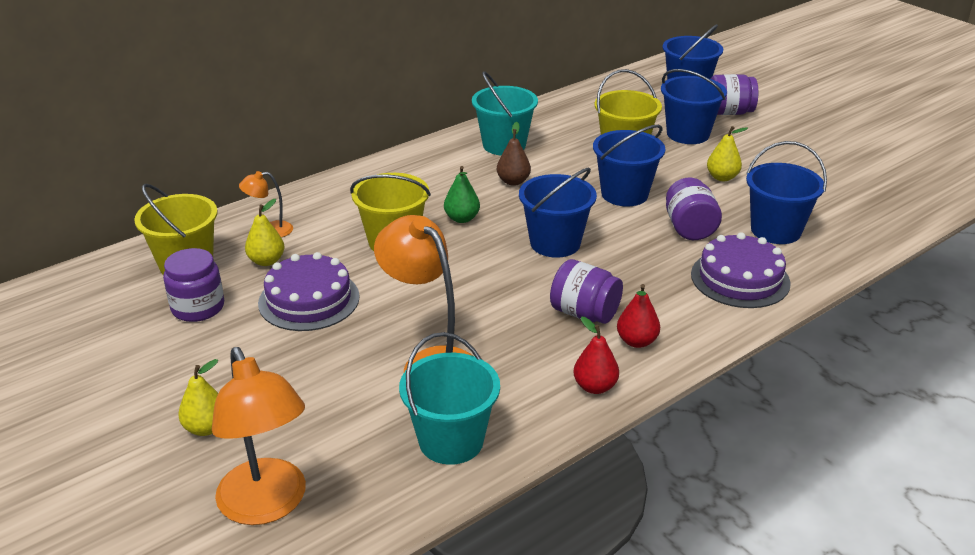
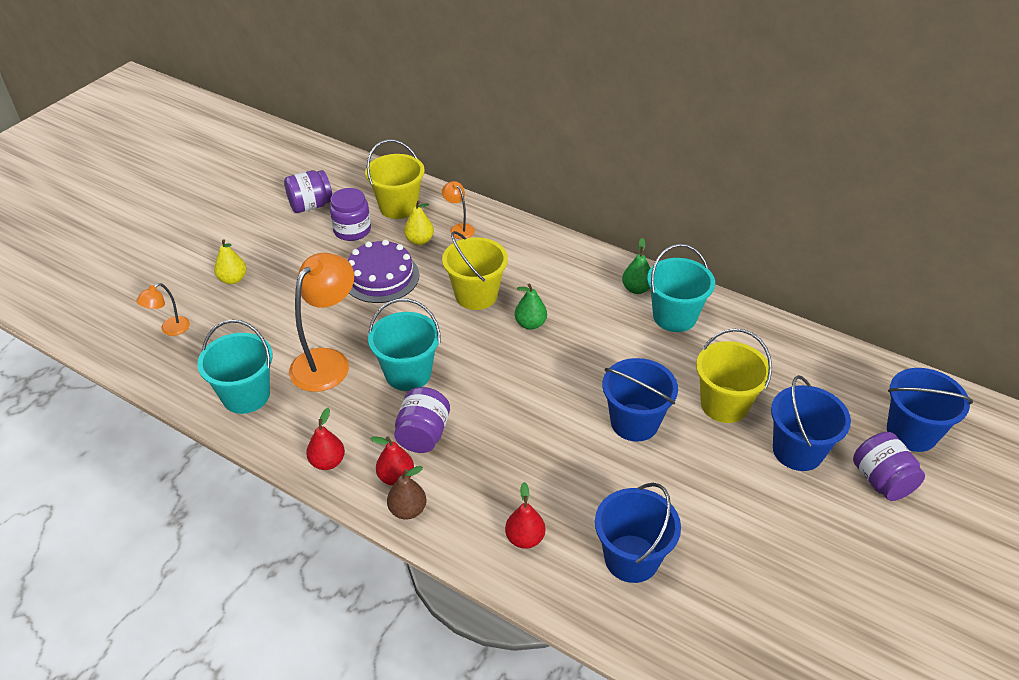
camera: 70 degrees right, 10 degrees up
orange lamp [212,347,306,525] -> orange lamp [136,283,190,336], size x0.49
brown pear [497,122,531,186] -> brown pear moved to [387,466,426,520]
blue bucket [519,168,597,258] -> none
purple jar [666,178,722,240] -> purple jar moved to [284,170,332,213]
purple cake [691,232,791,308] -> red pear [505,482,545,549]
yellow pear [707,126,748,181] -> none
none -> turquoise bucket [368,299,441,391]
none -> green pear [622,238,650,294]

